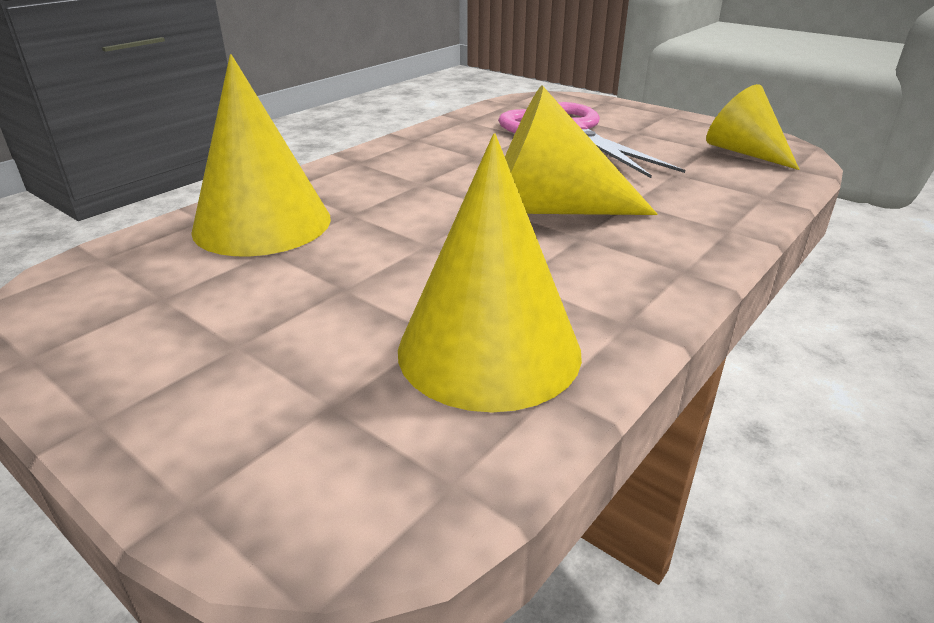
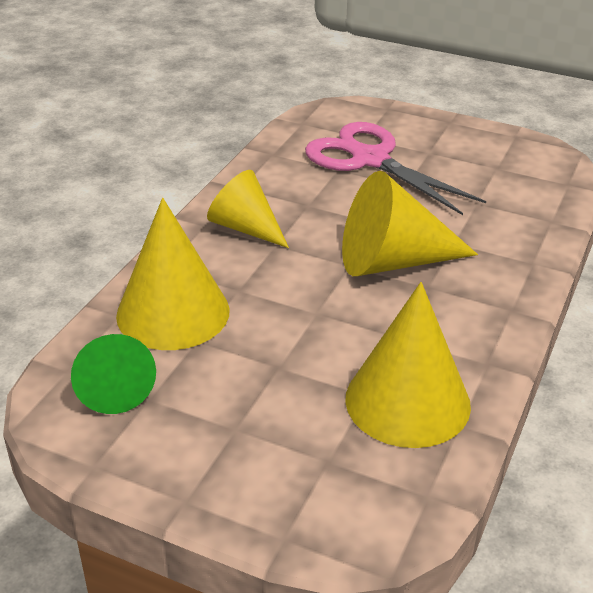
camera: 15 degrees left, 5 degrees up
yellow cone [706,84,799,170] -> yellow cone moved to [207,170,289,248]
none -> green cone [71,334,156,414]

